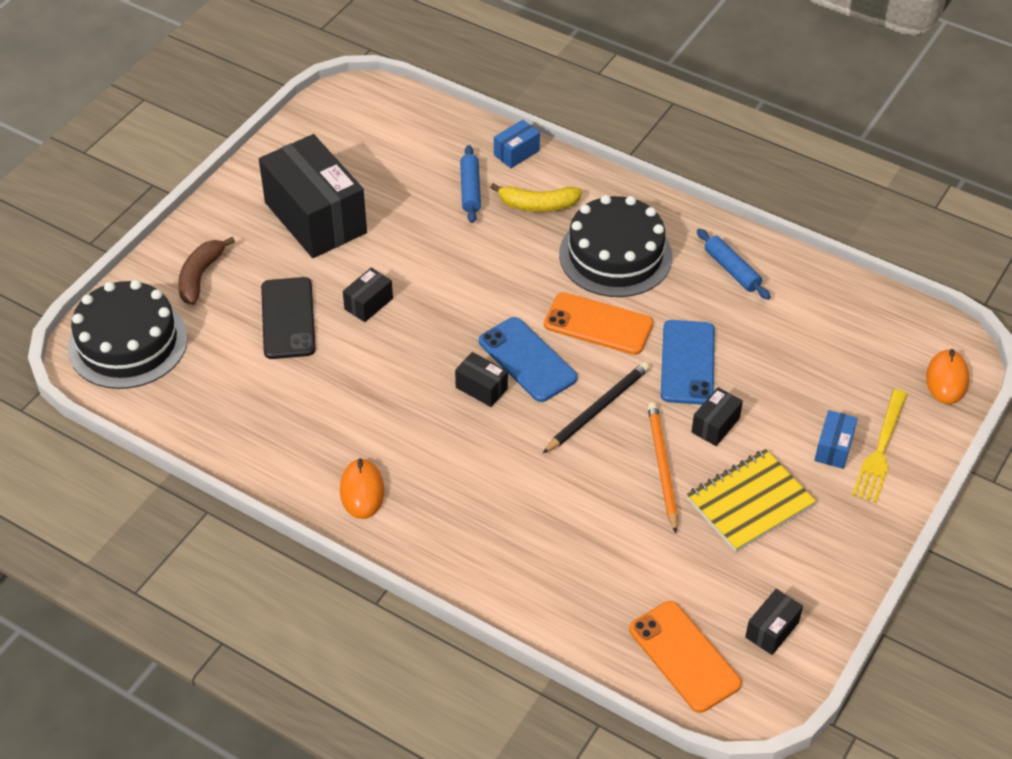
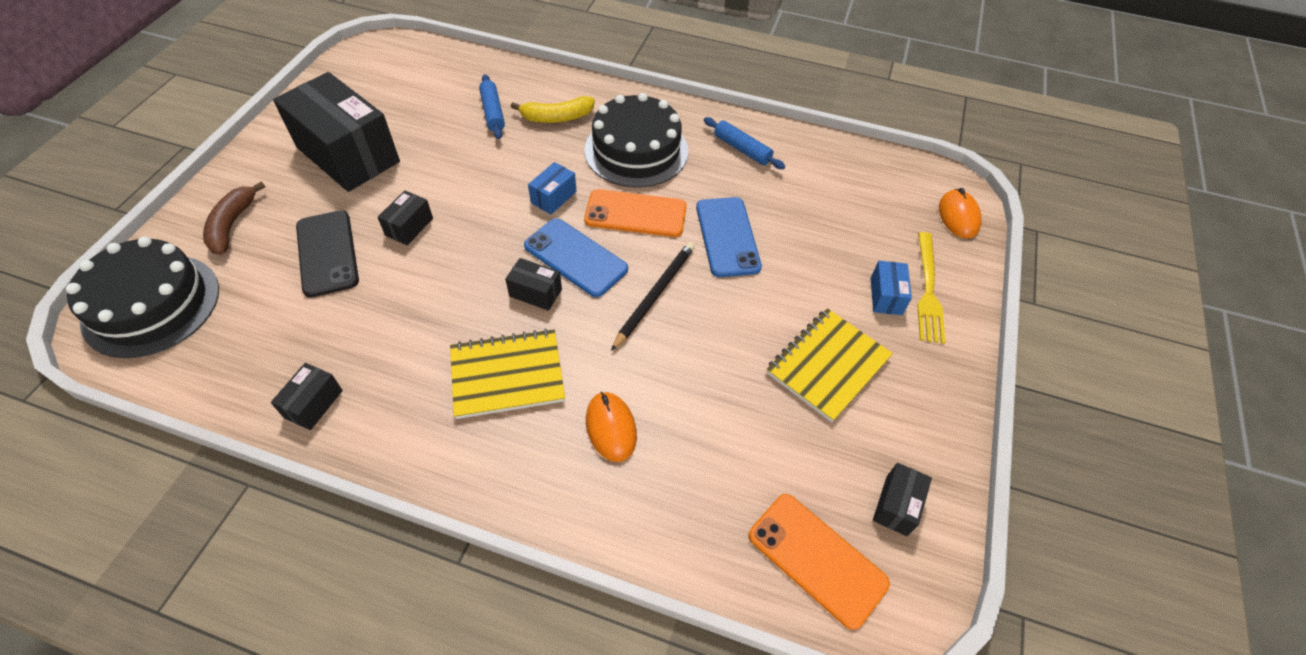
camera: 15 degrees left, 5 degrees up
orange mouse [340,458,384,519] -> orange mouse moved to [586,392,637,462]
blue box [494,120,540,168] -> blue box moved to [528,162,577,214]
orange pencil [648,402,678,533] -> none
black box [691,387,743,446] -> black box moved to [271,363,343,430]
none -> yellow notebook [450,329,565,419]

